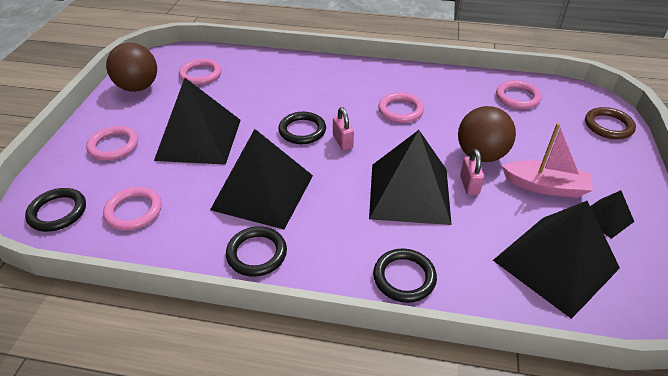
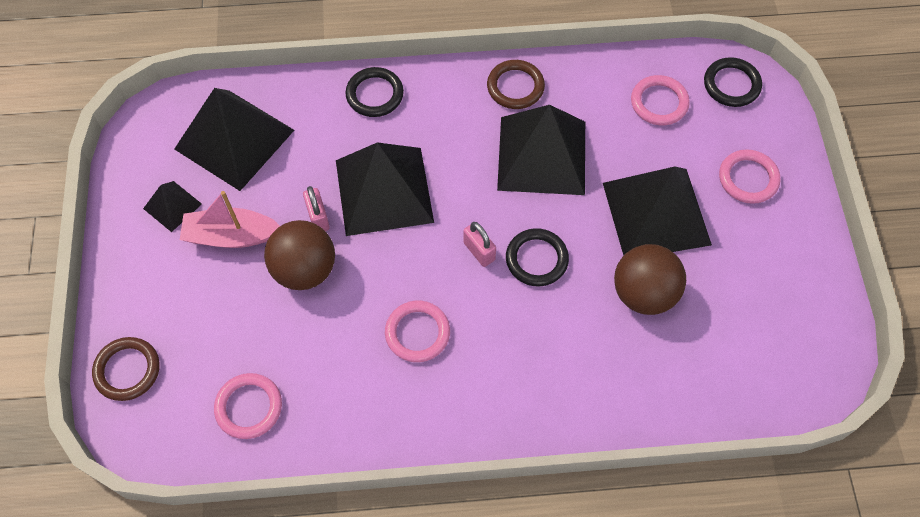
camera: 165 degrees right, 20 degrees up
brown ball [106,43,157,92] -> brown ball moved to [614,244,686,315]
pink ring [179,59,222,85] -> none
black ring [226,226,287,277] -> brown ring [487,60,545,109]

